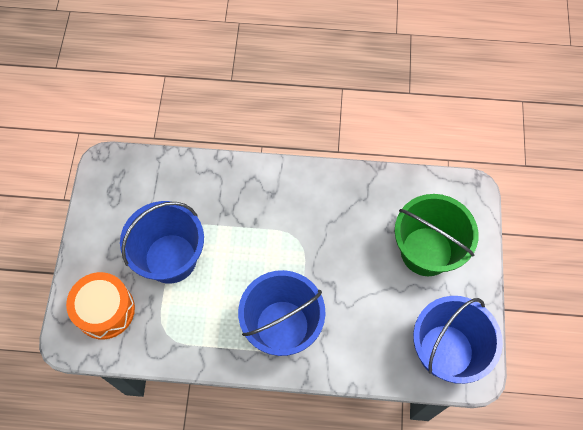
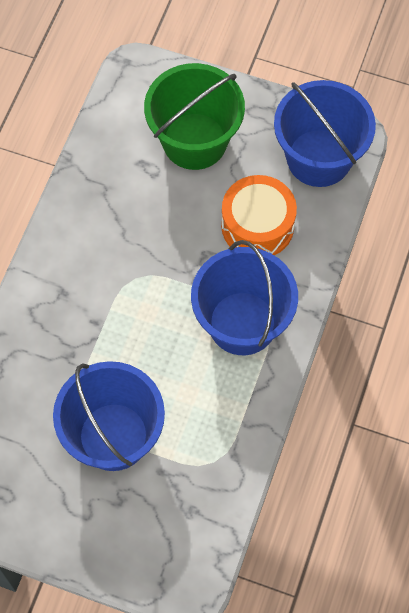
camera: 75 degrees left, 0 degrees up
orange drum [66,272,135,339] -> orange drum moved to [221,175,297,255]

